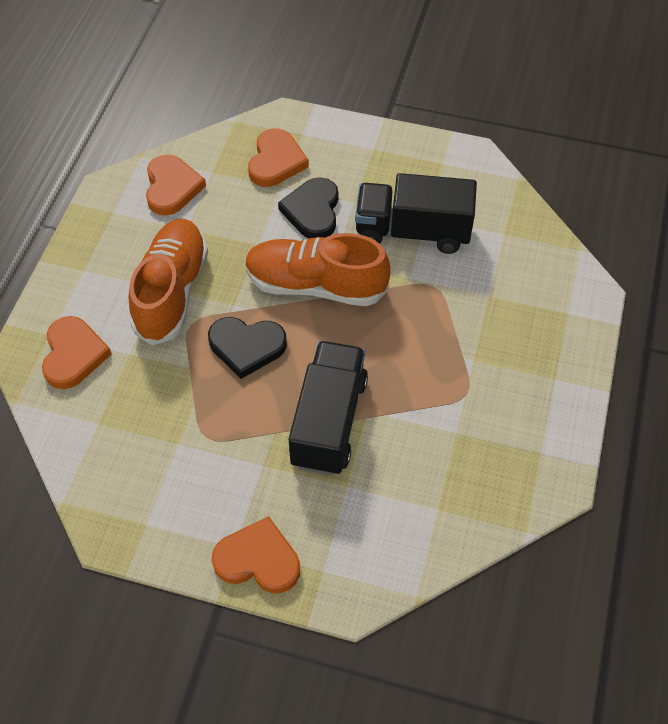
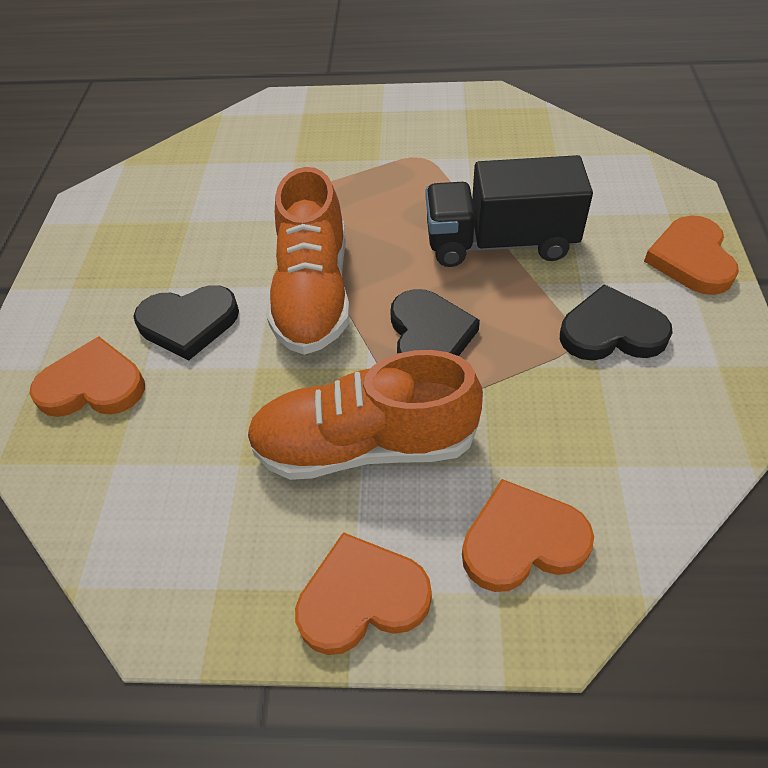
camera: 100 degrees left, 5 degrees down
orange heart [146,154,206,215] -> orange heart moved to [295,532,432,655]
black truck [355,173,477,254] -> none
none -> black heart [560,284,673,361]

